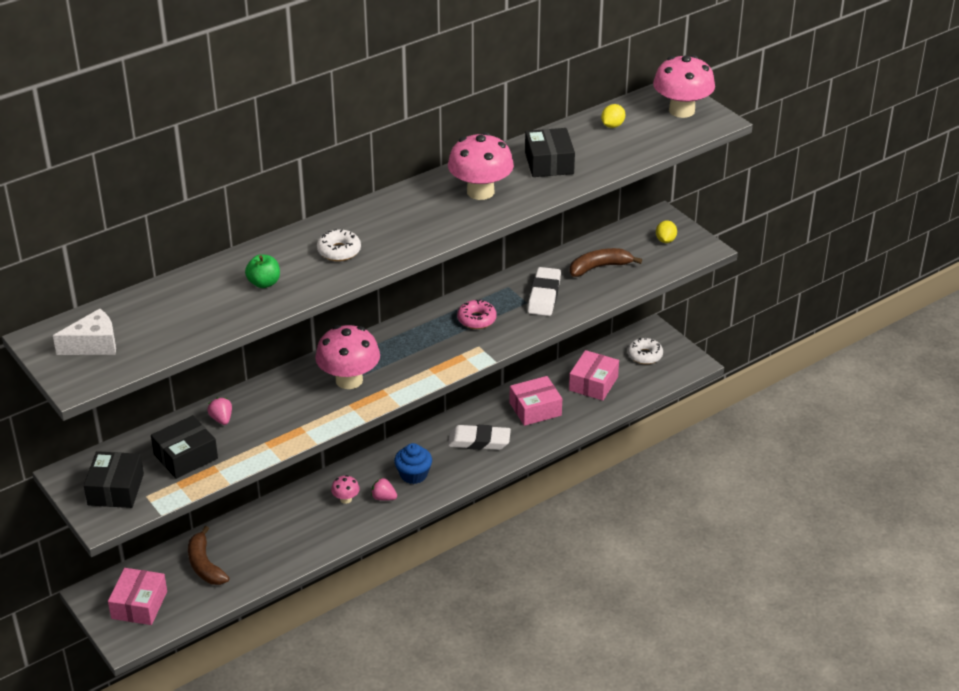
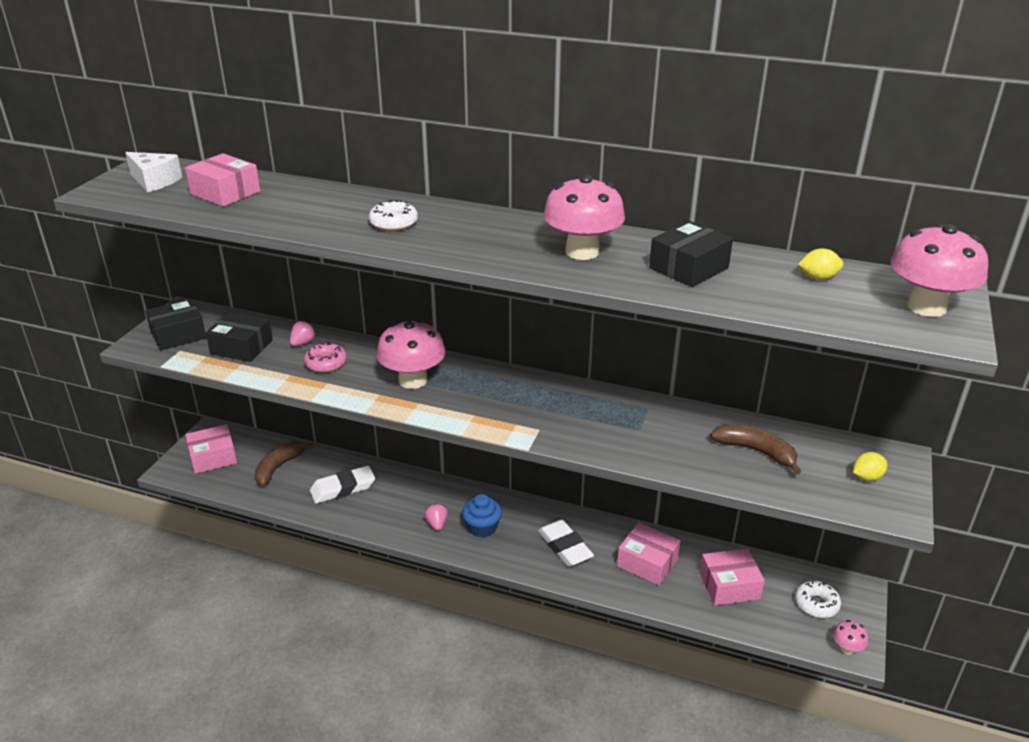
camera: 55 degrees right, 5 degrees down
green apple [245,254,280,288] -> none
pink mushroom [331,475,360,504] -> pink mushroom moved to [833,620,868,655]
pink donut [457,300,497,329] -> pink donut moved to [304,342,347,373]
white eraser [528,267,561,316] -> white eraser moved to [310,466,375,504]
none -> pink box [185,153,260,207]

